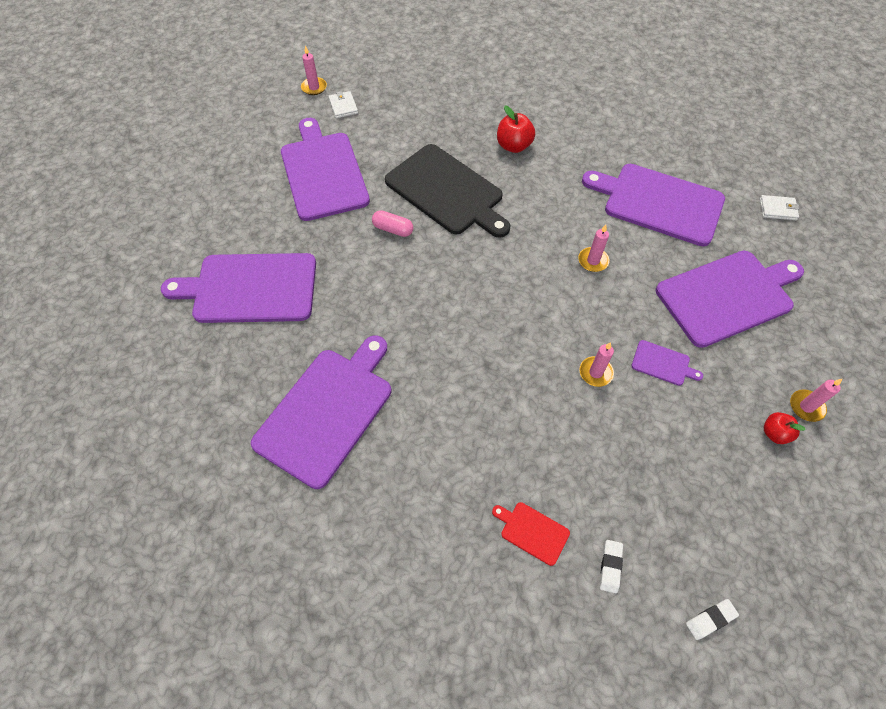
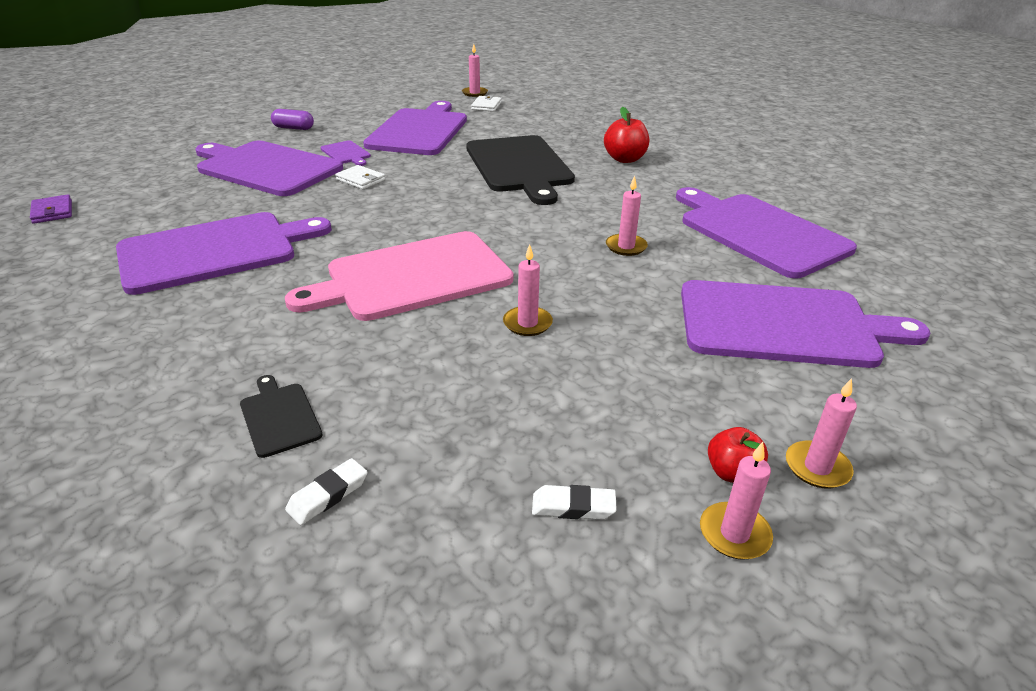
camera: 30 degrees right, 25 degrees down
pink capsule [372,210,413,237] -> none
red cutting board [492,502,570,566] -> black cutting board [240,375,323,458]
purple cutting board [631,340,703,386] -> purple cutting board moved to [321,140,371,166]
white eraser [686,599,739,640] -> white eraser moved to [532,485,617,520]
white wallet [760,195,799,220] -> white wallet moved to [335,165,386,190]
none -> purple wallet [30,194,72,224]
none -> purple capsule [271,109,314,130]
none -> pink cutting board [285,231,514,321]
none -> pink candle [700,442,773,560]

